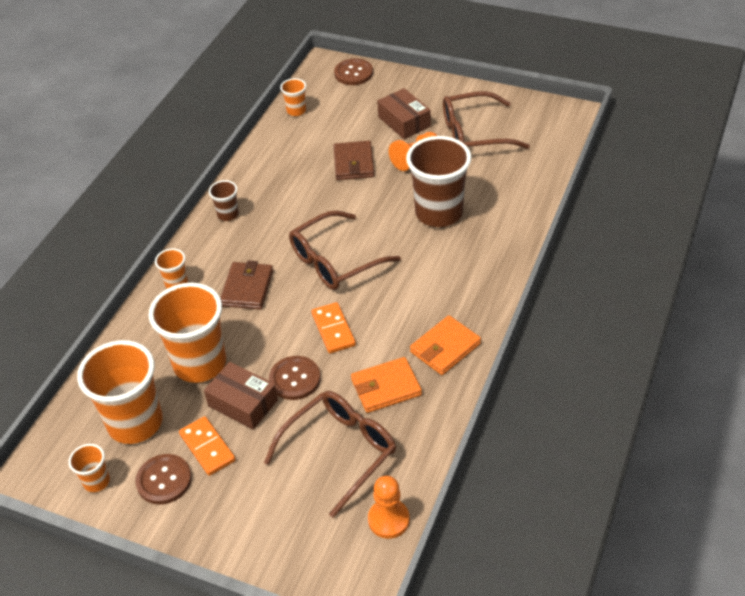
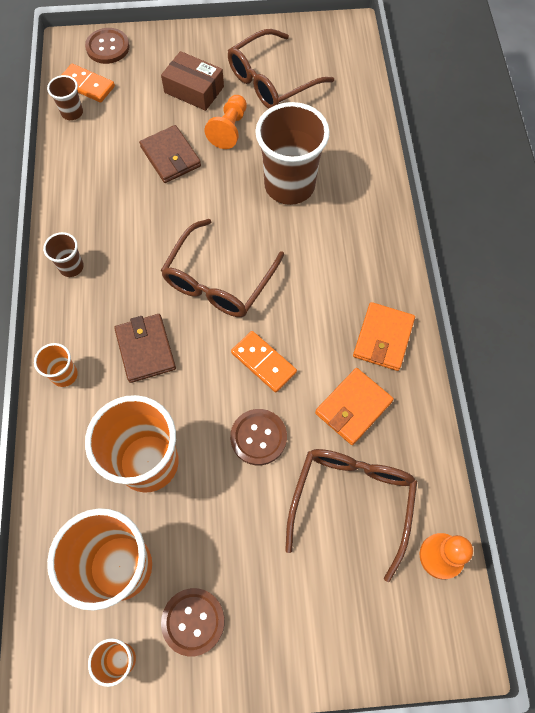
camera: 30 degrees left, 20 degrees up
orange domino [179,416,236,476] -> orange domino moved to [62,64,115,103]
brown box [204,362,278,430] -> none
orange cup [280,78,306,116] -> brown cup [47,75,83,120]

